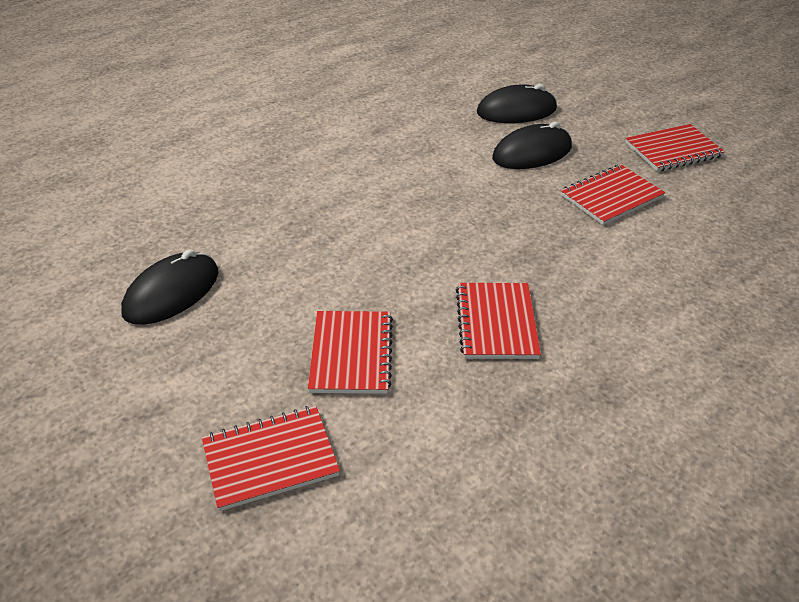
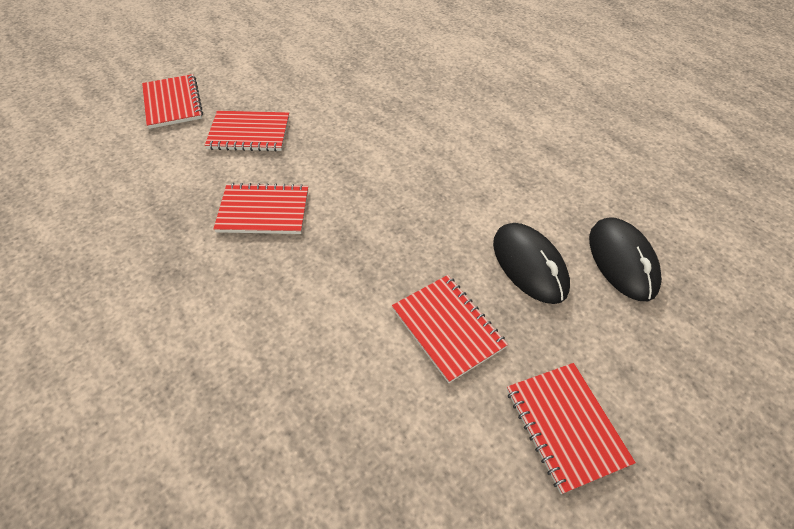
camera: 90 degrees right, 10 degrees up
black mouse [121,249,219,325] -> none

